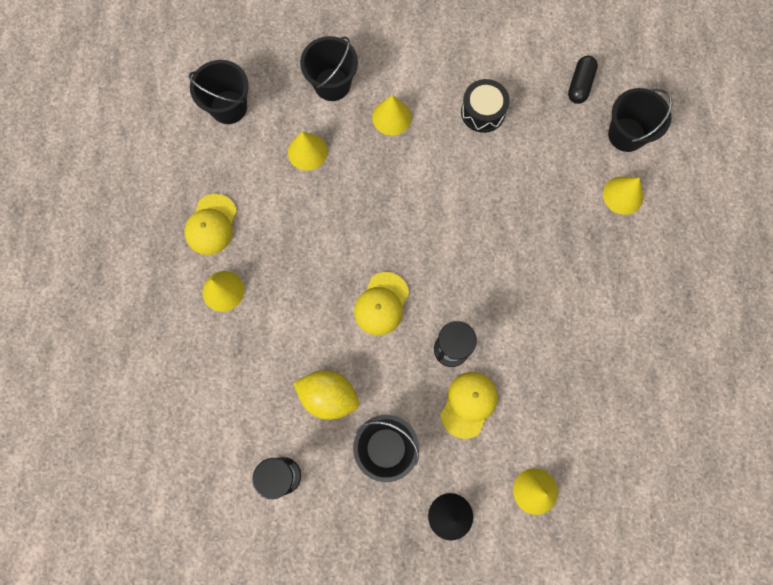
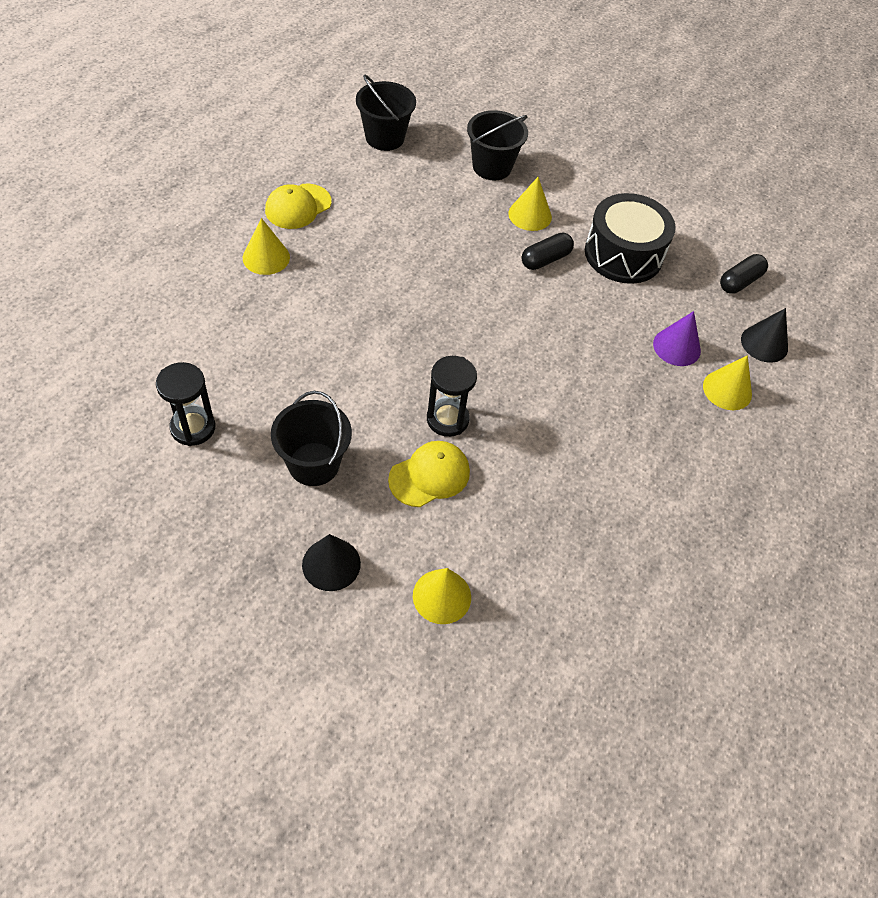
camera: 25 degrees right, 20 degrees down
yellow cone [288,131,328,171] -> none
yellow lemon [293,370,359,420] -> none
yellow cap [354,272,409,335] -> none
black drum [461,79,510,133] -> black drum [585,193,676,284], size x1.56
black bucket [608,88,673,152] -> black cone [741,308,788,363]
none -> black capsule [522,233,574,270]
none -> purple cone [653,311,701,366]

